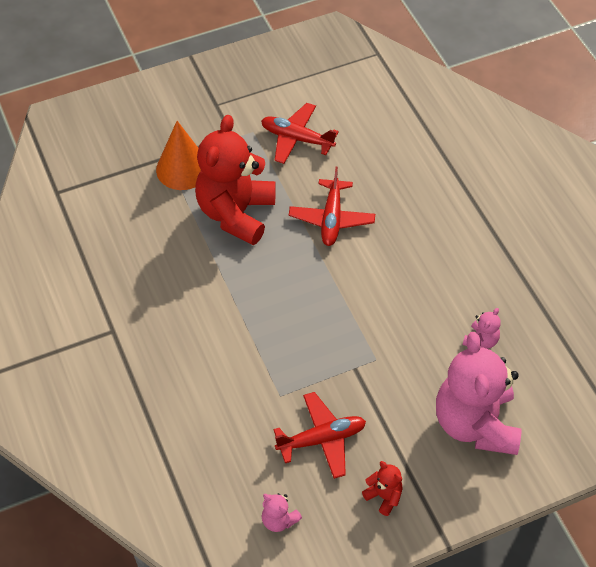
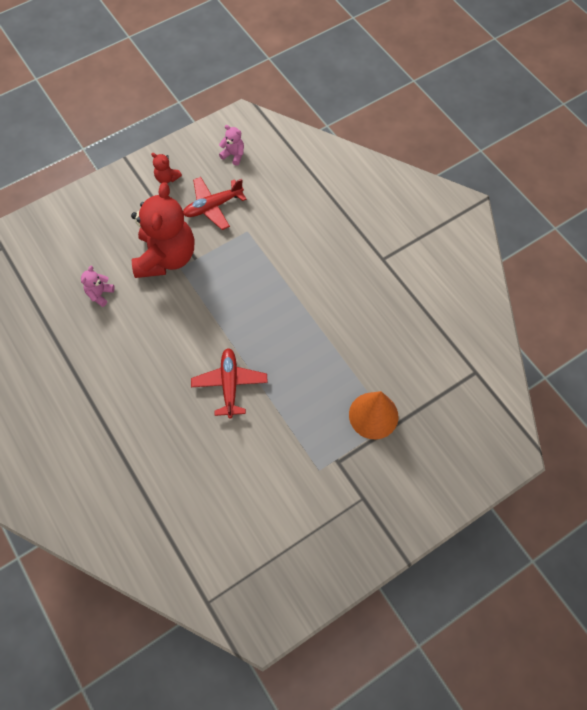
camera: 170 degrees right, 10 degrees up
red teddy bear [195,115,276,245] -> red teddy bear moved to [131,182,194,278]
red plane [261,103,339,164] -> none
pink teddy bear [436,332,521,455] -> none

